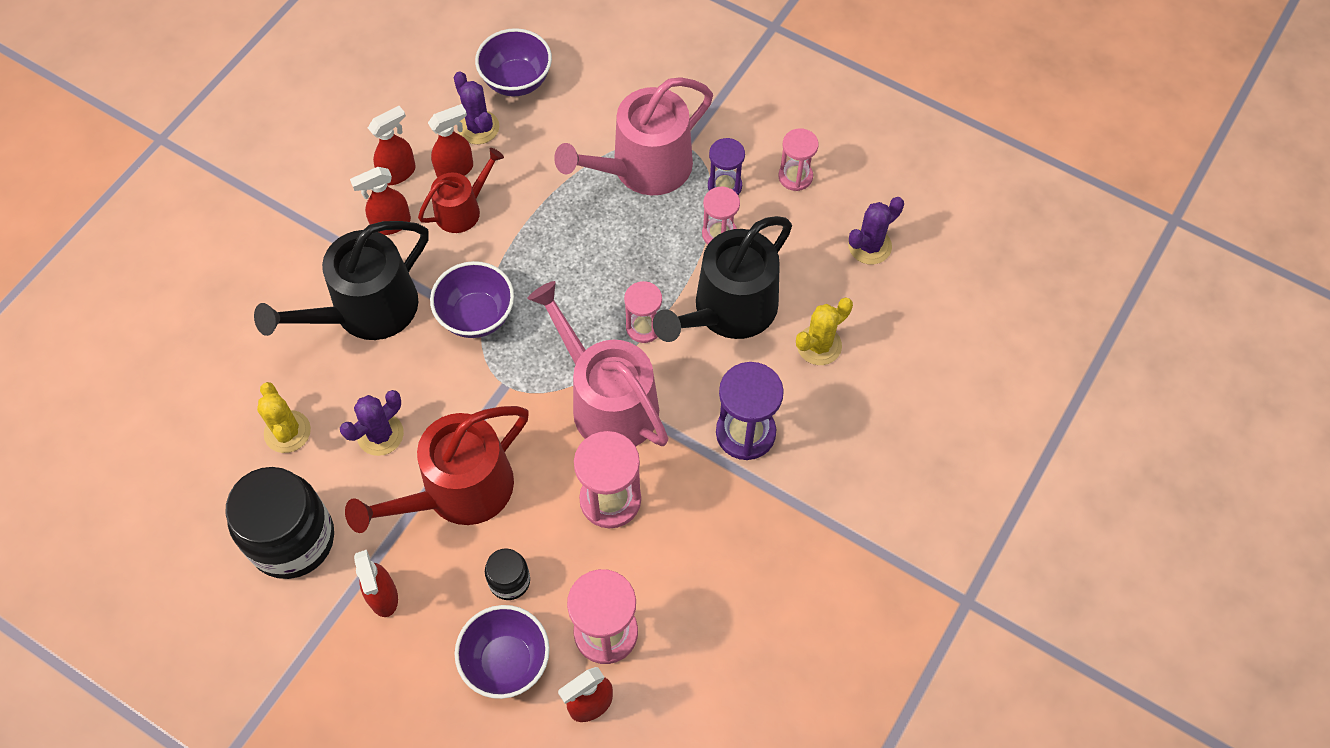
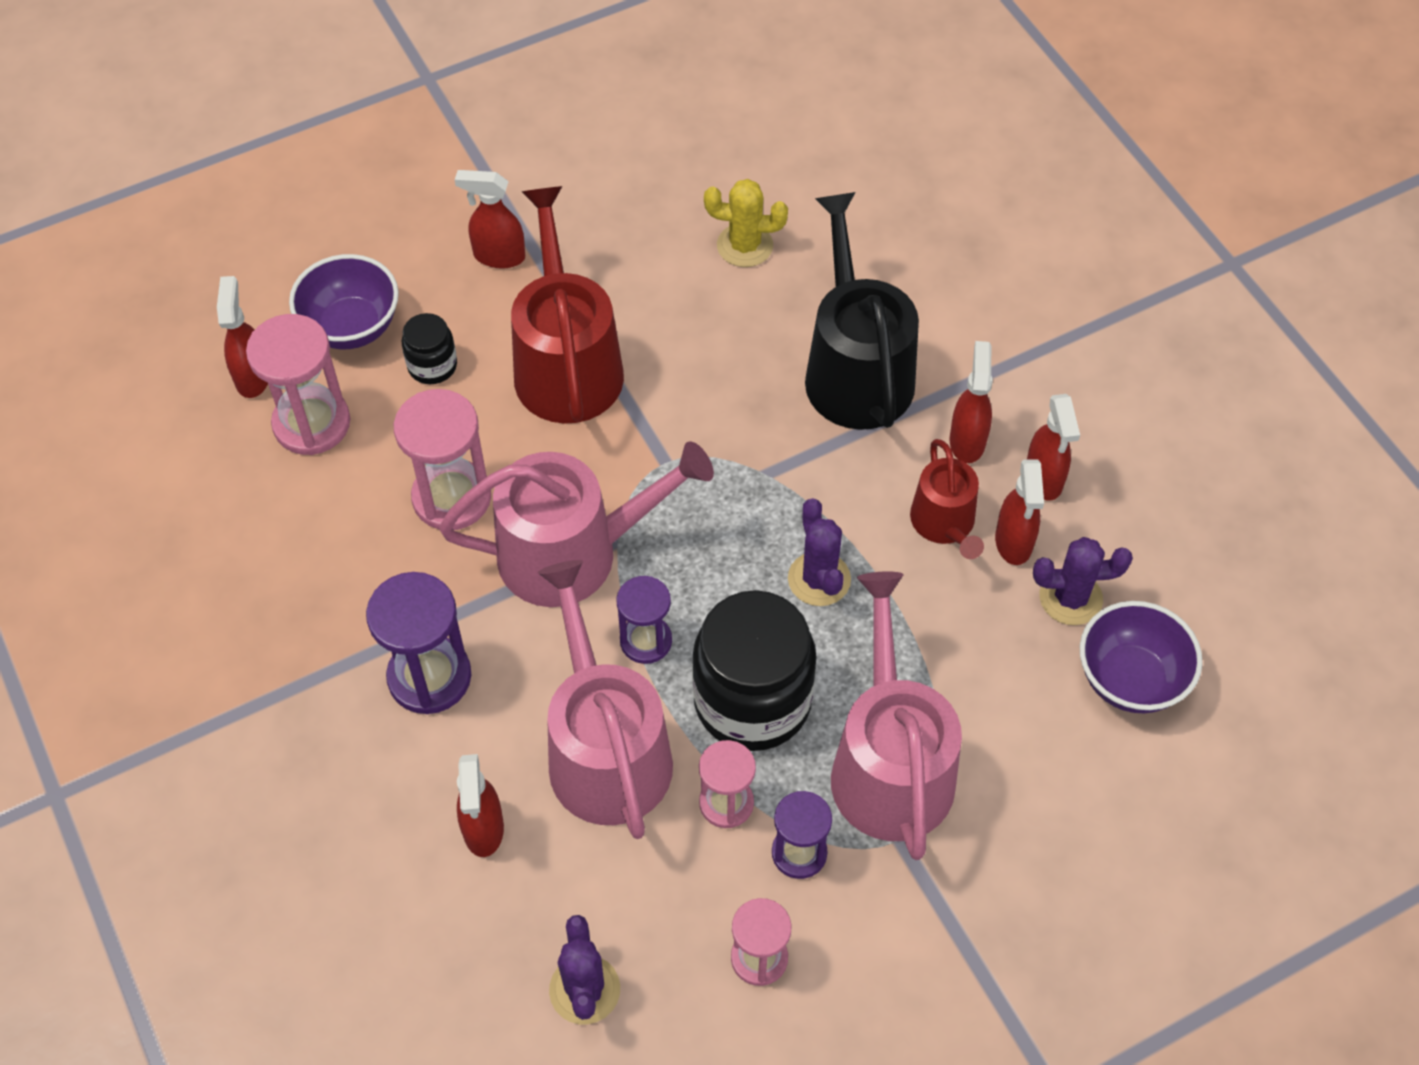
camera: 120 degrees right, 5 degrees down
black jar [225,467,334,579] -> black jar moved to [692,590,817,751]
purple cactus [340,390,404,456] -> purple cactus moved to [788,498,851,606]
purple bowl [430,261,514,338] -> none
pink hourglass [624,281,662,343] -> purple hourglass [616,576,672,664]
black watering can [653,216,792,342] -> pink watering can [538,560,673,839]
yellow cactus [796,297,853,365] -> red spray bottle [457,754,504,857]

